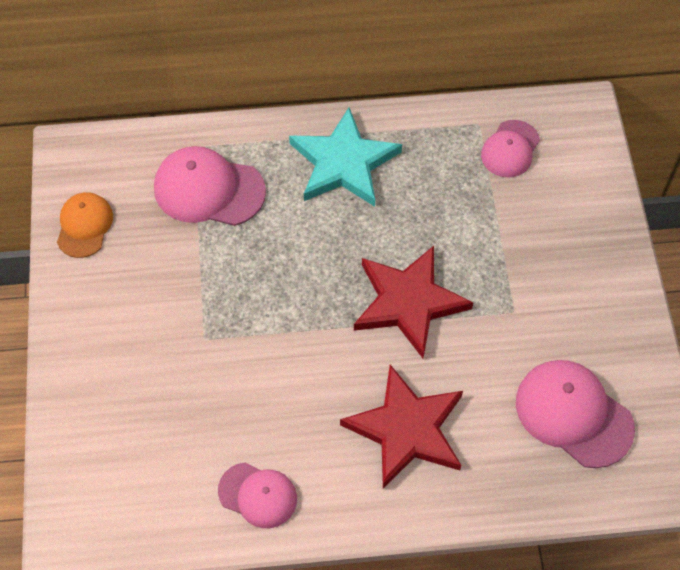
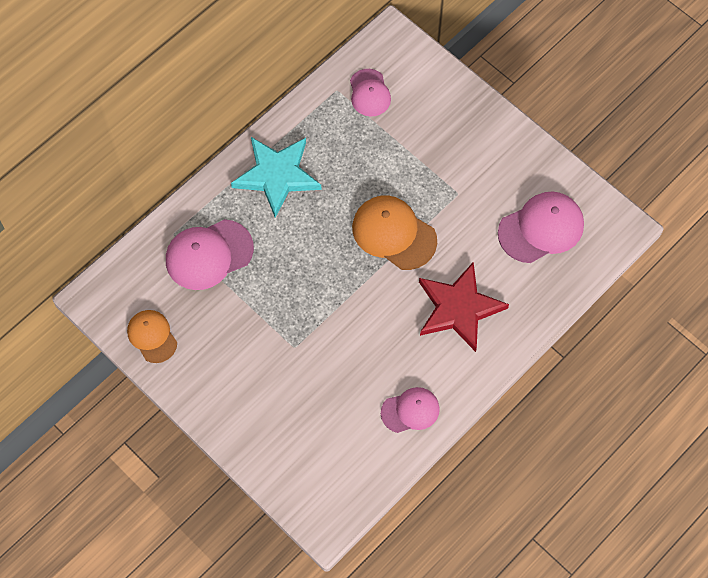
camera: 40 degrees left, 5 degrees up
red star [354,246,474,358] -> orange cap [352,195,437,270]
pink cap [516,360,635,468] -> pink cap turned 150 degrees clockwise [498,192,584,263]

